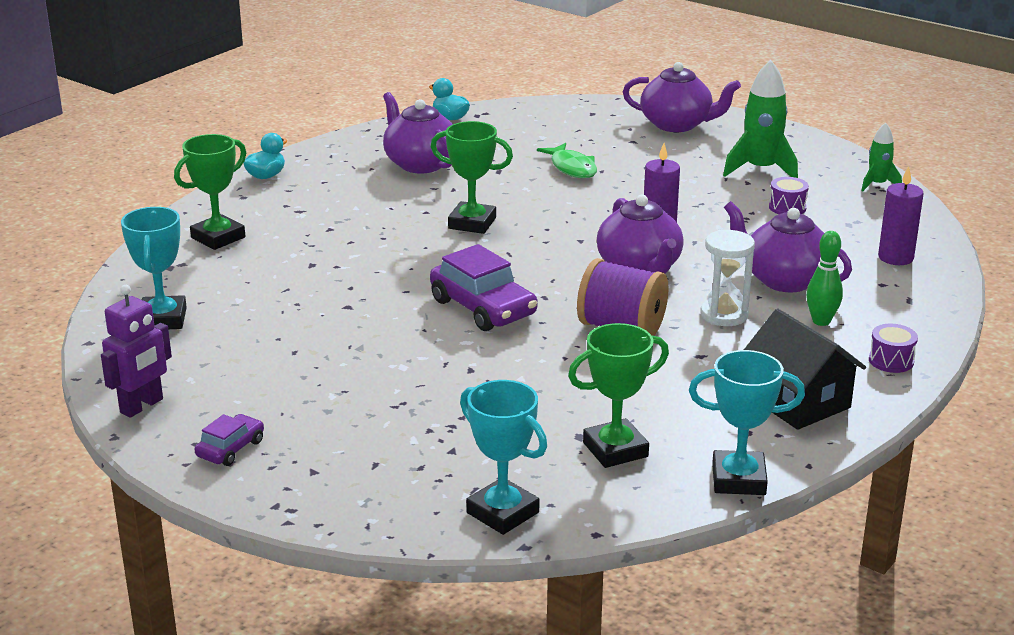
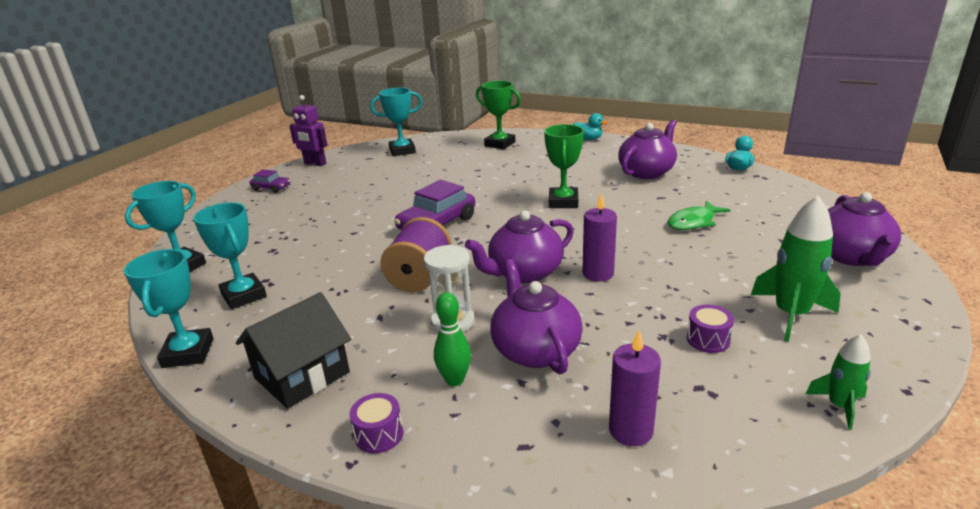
camera: 80 degrees right, 0 degrees up
green trophy [568,323,669,468] -> turquoise trophy [193,202,267,309]
purple teapot [724,201,852,293] -> purple teapot turned 45 degrees counterclockwise [490,259,583,374]

